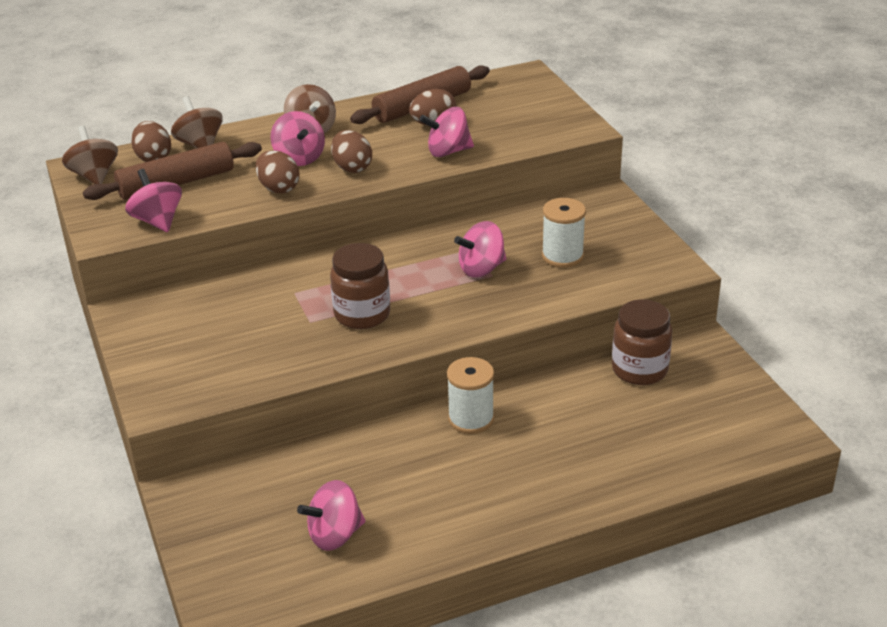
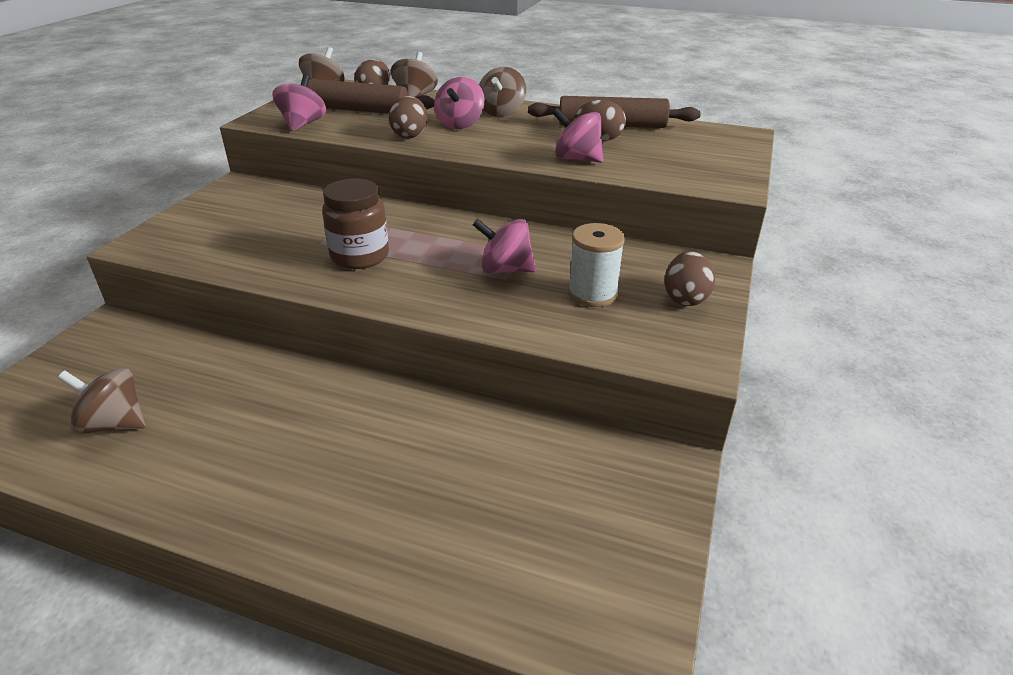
camera: 40 degrees right, 0 degrees up
pink spinning top [297,480,366,551] -> brown spinning top [58,368,145,434]
brown egg [331,130,372,173] -> brown egg moved to [664,251,715,306]
white spool [447,357,494,434] -> none
brown jar [612,299,672,385] -> none

